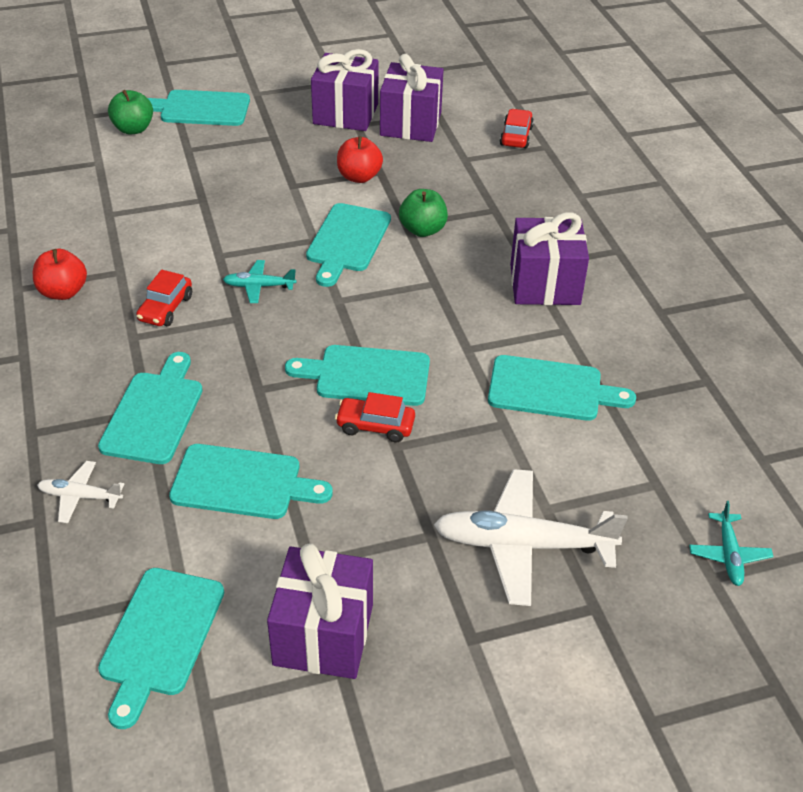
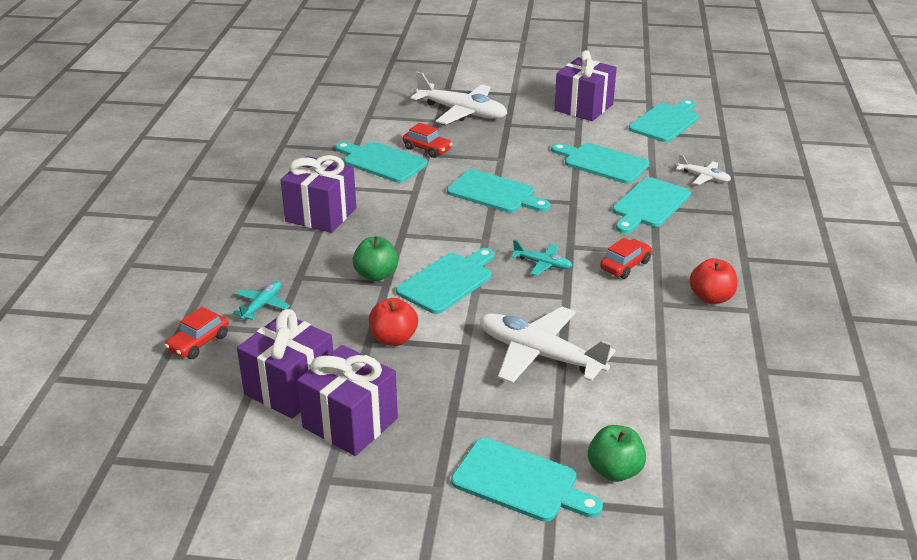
camera: 155 degrees left, 10 degrees down
red car [335,392,415,442] -> red car moved to [403,123,452,158]
turquoise plane [689,501,773,586] -> turquoise plane moved to [233,281,290,320]
none -> white plane [479,307,615,383]

